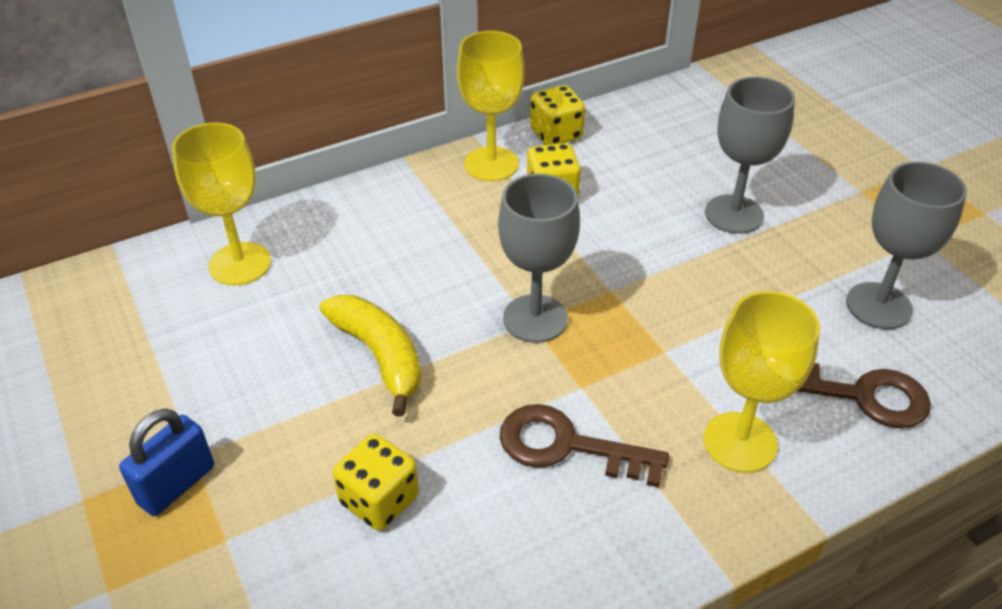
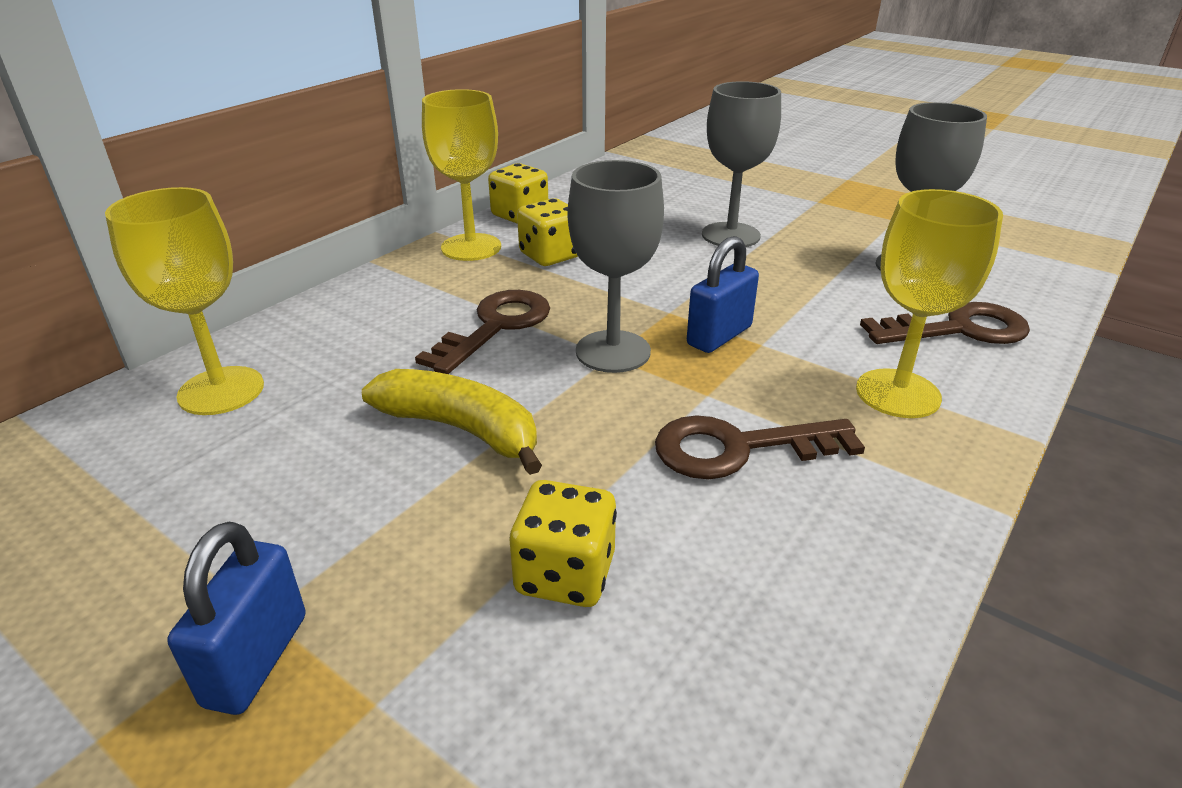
camera: 25 degrees left, 10 degrees down
none -> brown key [415,290,550,374]
none -> blue padlock [687,236,759,353]

